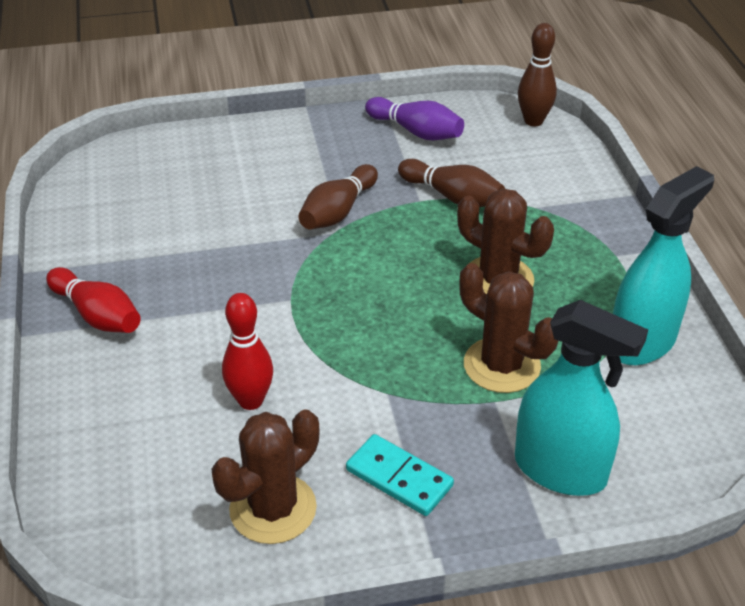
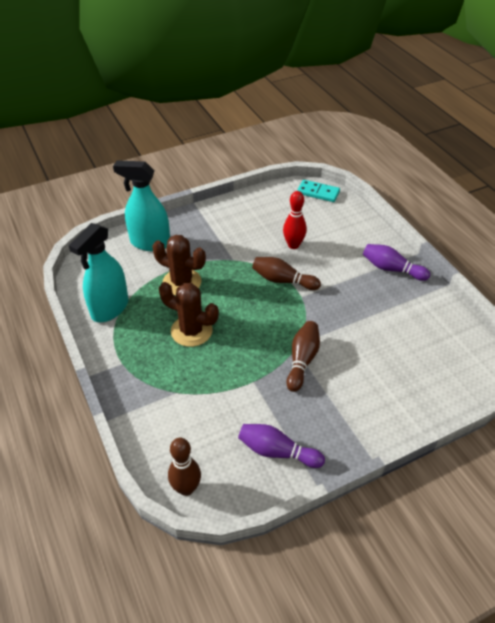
camera: 165 degrees right, 5 degrees up
red bowling pin [46,267,141,333] -> purple bowling pin [363,244,430,281]
brown cactus [212,409,320,544] -> none
turquoise domino [346,434,454,516] -> turquoise domino moved to [297,180,340,202]
brown bowling pin [398,159,505,207] -> brown bowling pin moved to [252,257,321,290]

